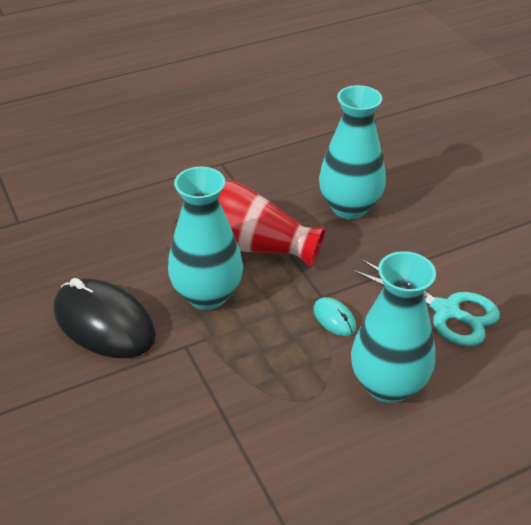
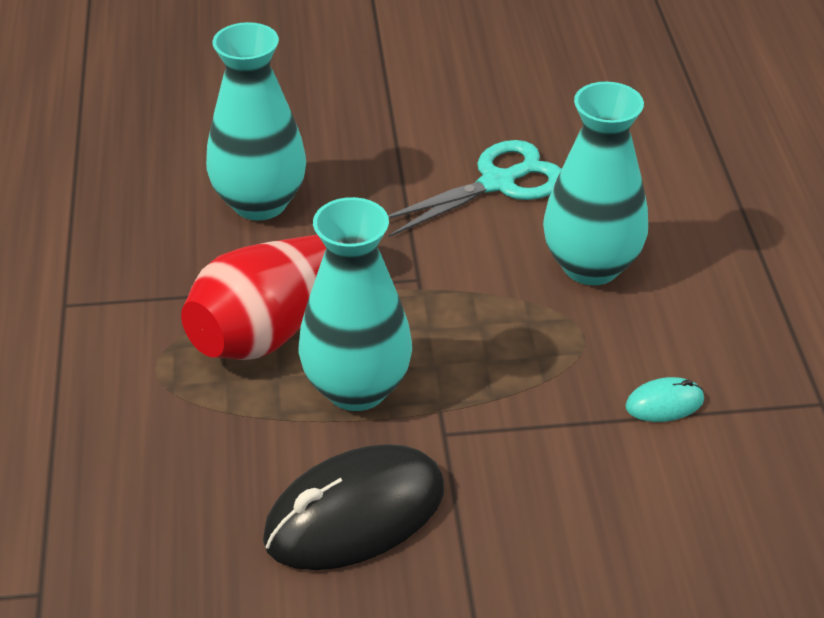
camera: 70 degrees left, 0 degrees up
turquoise mouse [313,297,356,336] -> turquoise mouse moved to [625,377,704,422]

